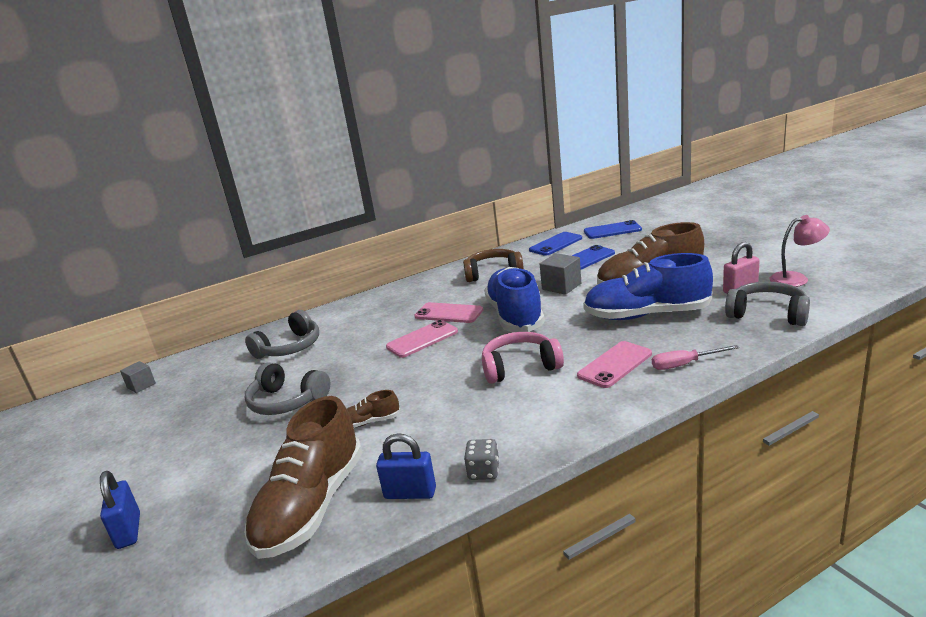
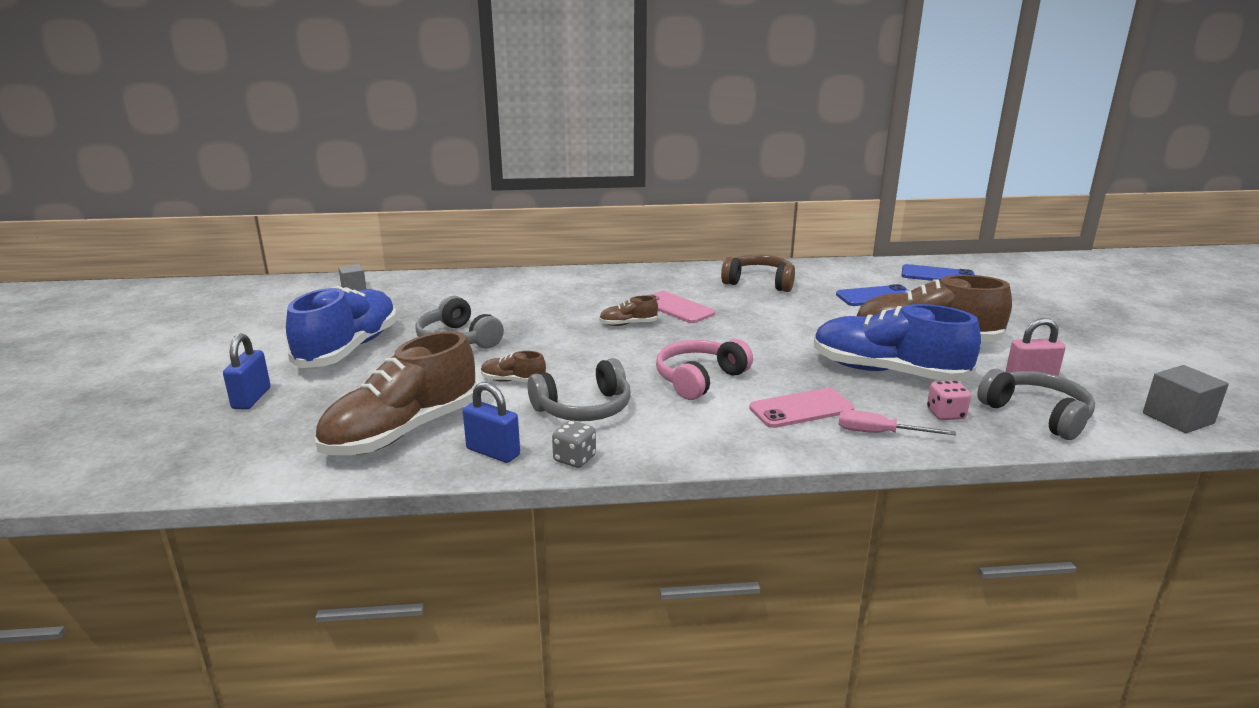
camera: 20 degrees right, 0 degrees up
grey headphones [245,310,319,359] -> grey headphones moved to [527,358,631,421]
pink phone [386,320,458,358] -> brown shoe [599,296,658,326]
pink headphones [482,332,564,384] -> pink headphones turned 60 degrees counterclockwise [656,339,753,400]
blue shoe [484,267,545,332] -> blue shoe moved to [286,286,397,368]
blue phone [529,232,582,256] -> none
grey cube [540,253,581,295] -> grey cube moved to [1143,365,1229,433]
pink lamp [770,215,830,287] -> none
none -> pink dice [927,380,971,420]

